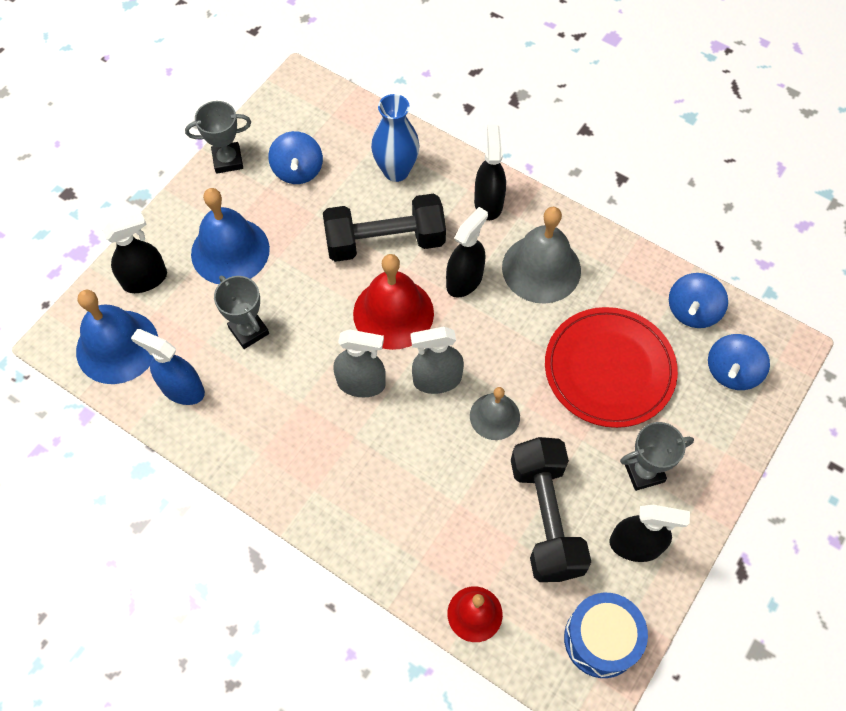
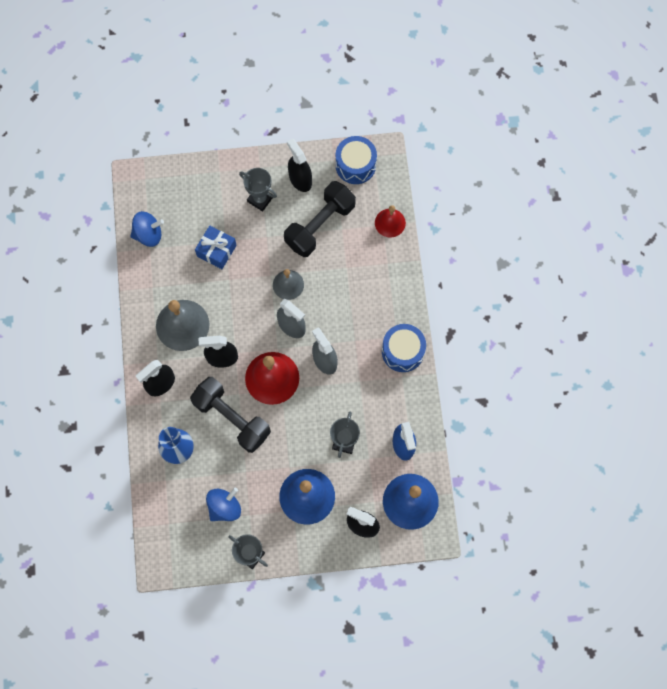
camera: 130 degrees left, 10 degrees up
red plate [545,307,678,428] -> blue gift [195,226,237,269]
blue spinning top [708,334,770,390] -> none
none -> blue drum [382,324,426,372]

